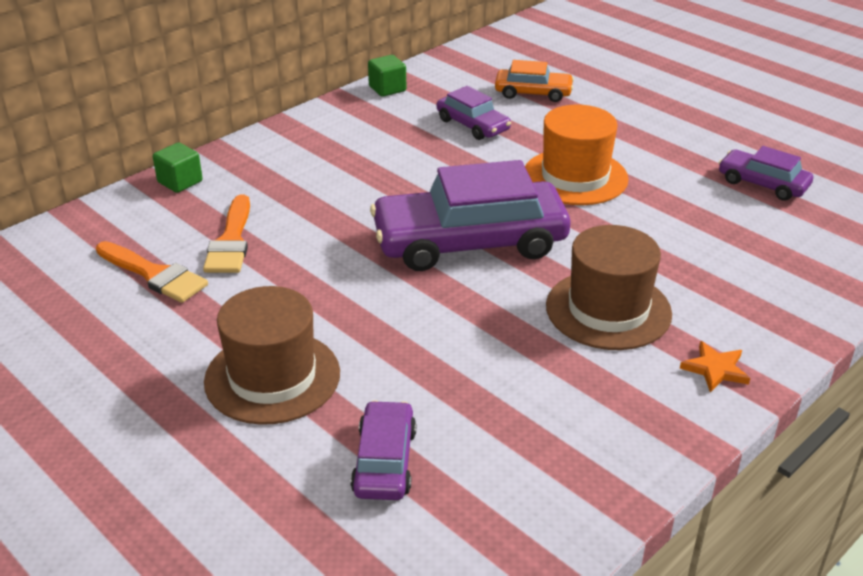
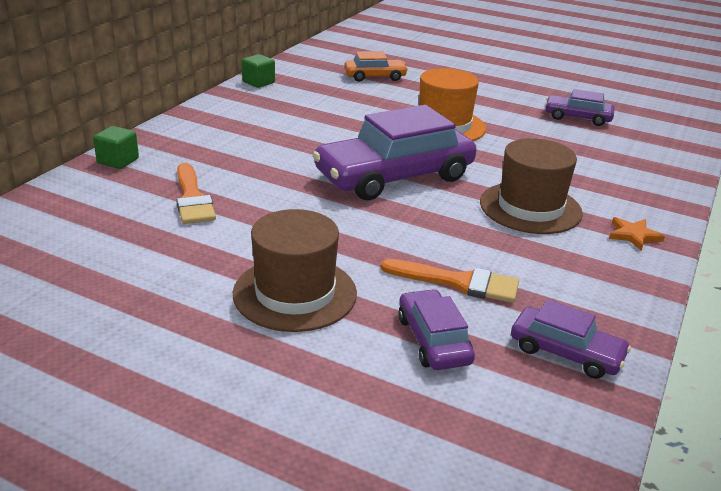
camera: 20 degrees left, 5 degrees down
orange brush [96,241,208,303] -> orange brush moved to [381,259,519,303]
purple car [437,86,511,140] -> purple car moved to [511,299,631,379]

